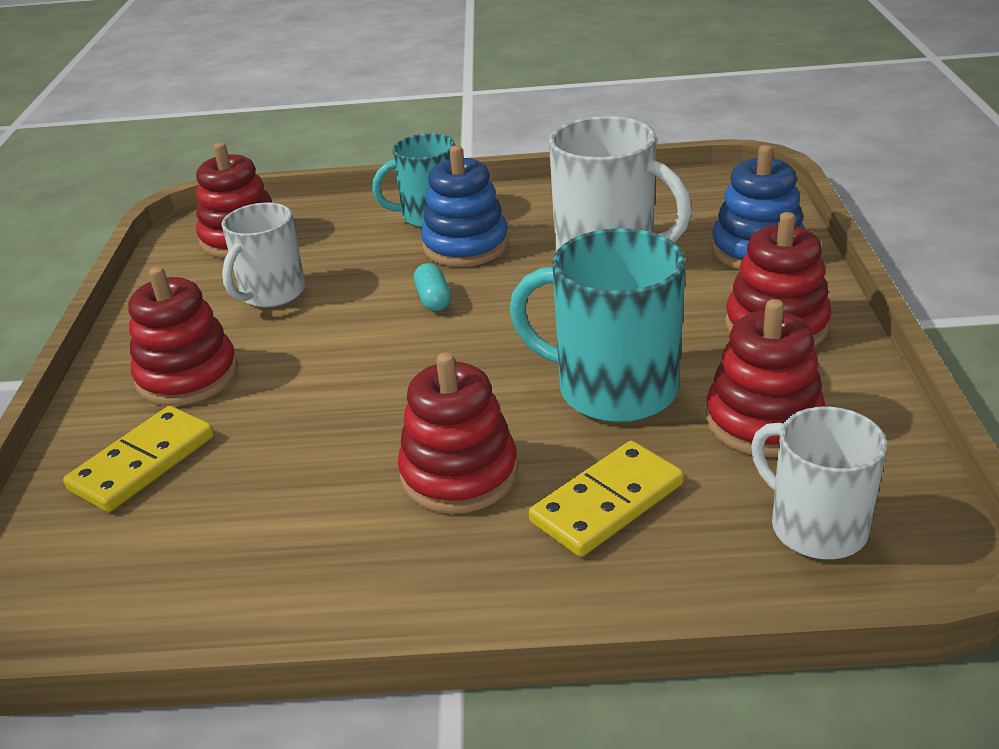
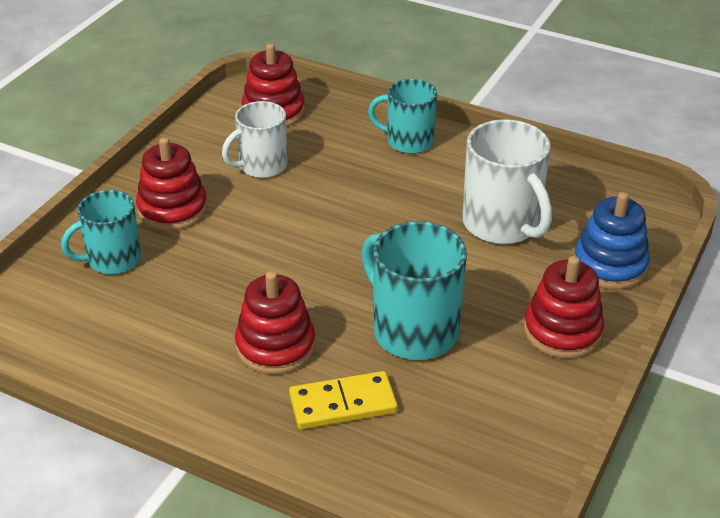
camera: 25 degrees right, 5 degrees up
yellow domino [63,406,214,512] -> turquoise mug [61,190,141,274]
turquoise capsule [414,263,451,311] -> none
blue stacking toy [421,146,509,267] -> none
red stacking toy [706,299,826,457] -> none
white mug [751,407,887,559] -> none

